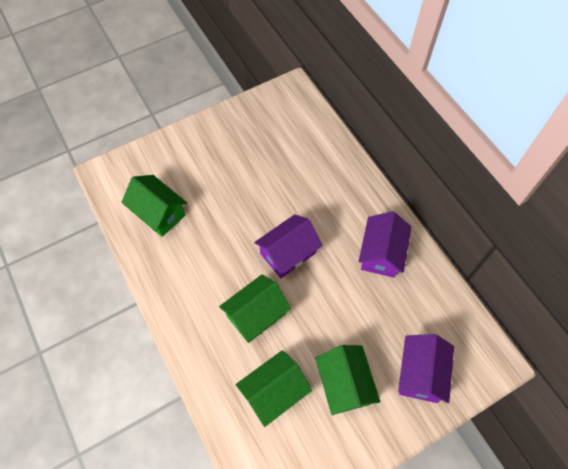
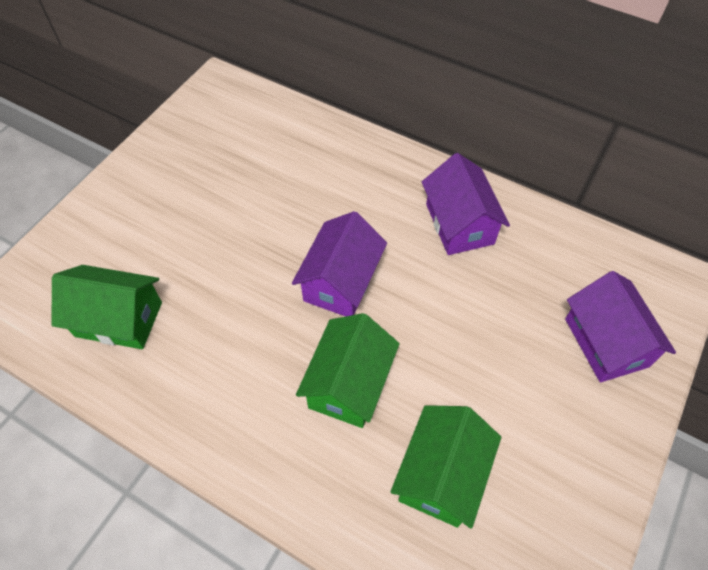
camera: 30 degrees left, 5 degrees down
green house [315,345,380,415] -> none

